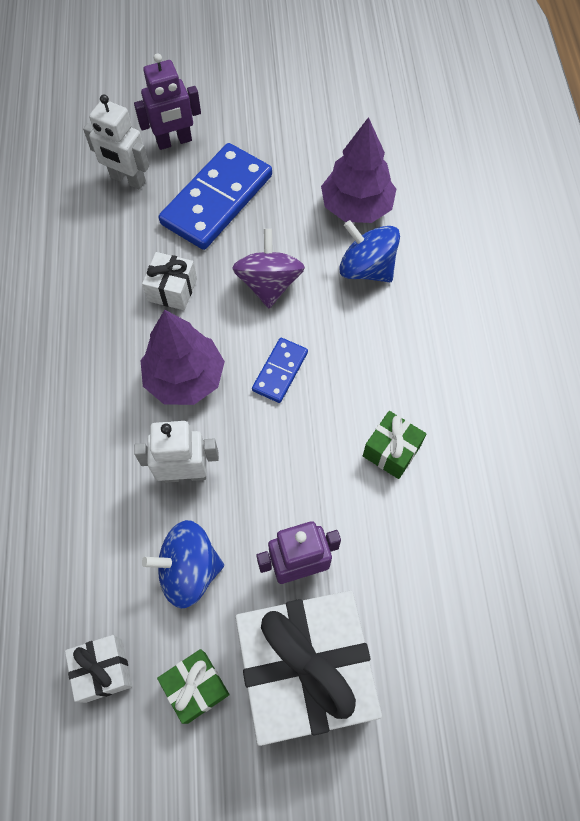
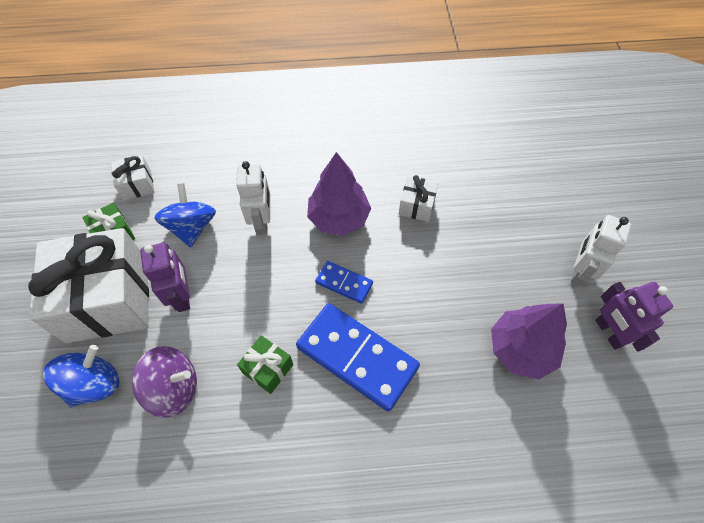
camera: 90 degrees right, 5 degrees down
white robot [83,94,149,189] -> white robot moved to [571,215,631,286]
purple robot [134,53,201,150] -> purple robot moved to [595,282,673,352]
blue domino [159,143,272,250] -> blue domino moved to [296,303,420,411]
purple spinning top [232,229,305,308] -> purple spinning top moved to [132,346,197,418]
blue spinning top [339,220,400,282] -> blue spinning top moved to [43,345,120,407]

